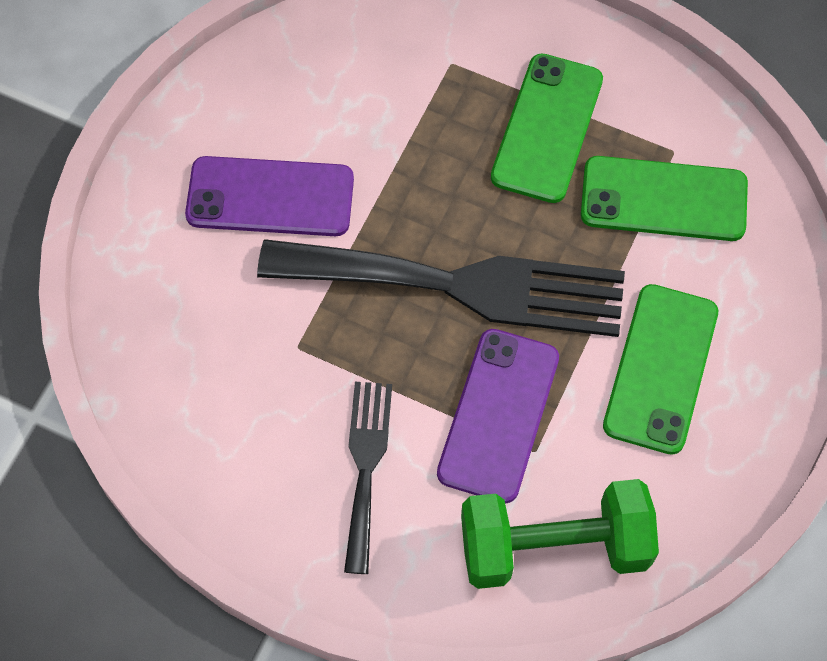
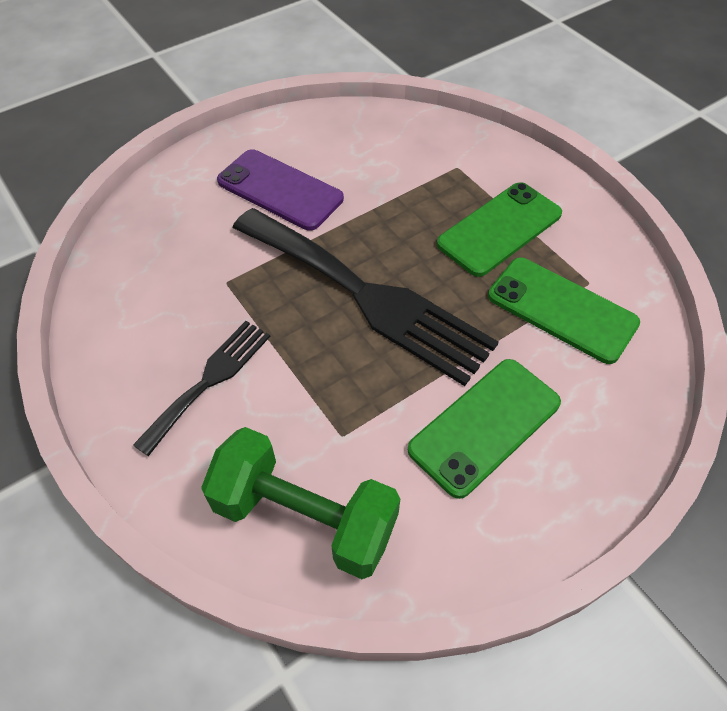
camera: 30 degrees right, 10 degrees down
purple phone [437,329,559,503] -> none

